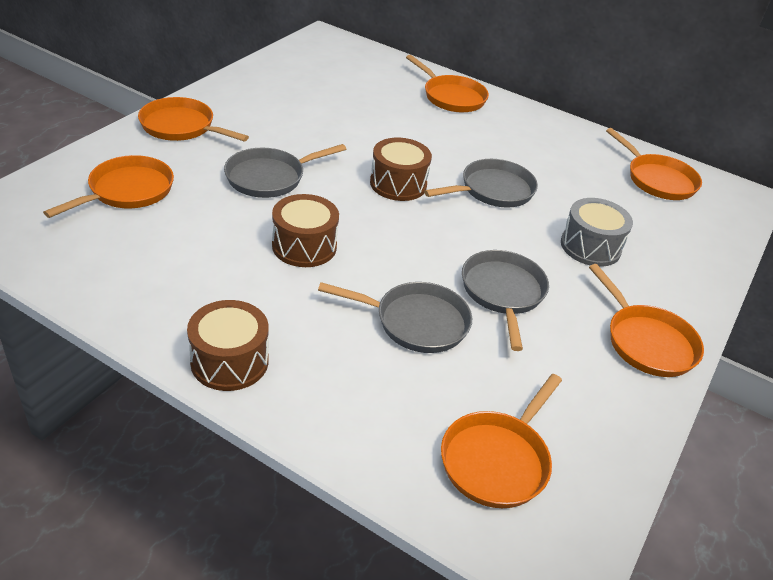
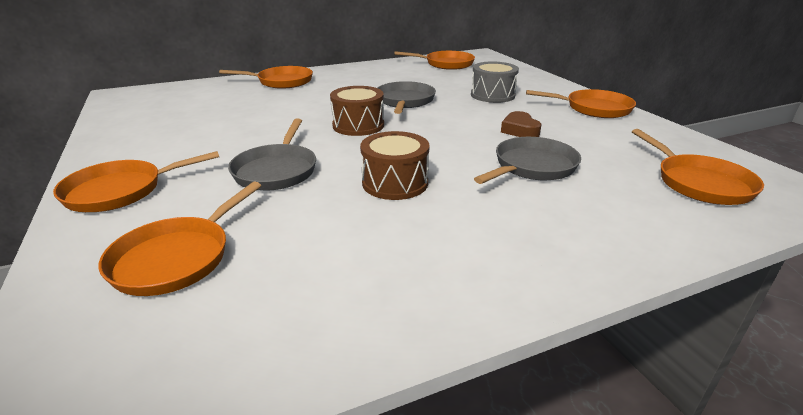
camera: 50 degrees left, 10 degrees down
orange pan [43,155,174,218] -> orange pan turned 135 degrees counterclockwise [98,181,261,296]
brown drum [187,300,269,391] -> none
grey pan [462,250,549,351] -> brown heart [501,111,542,137]

